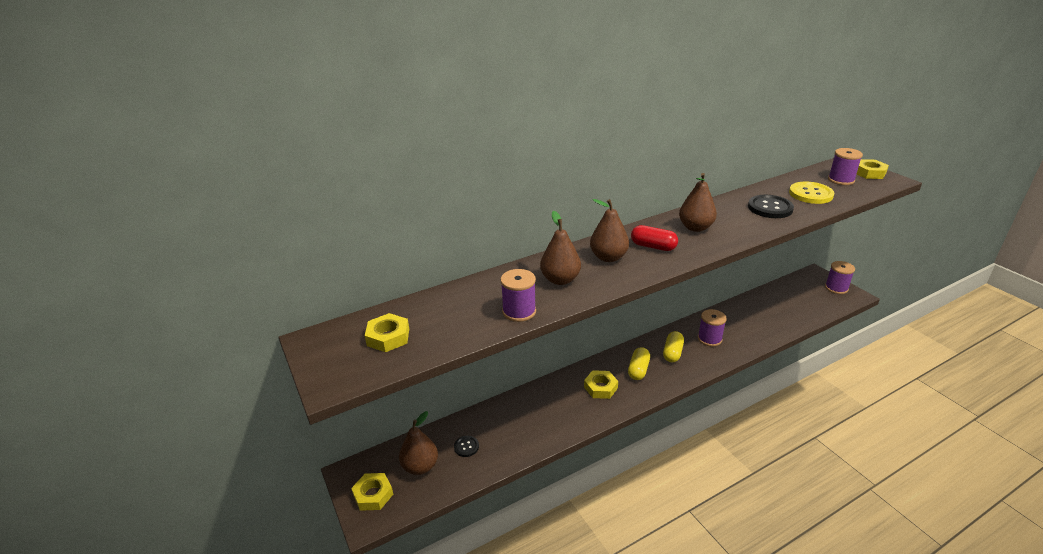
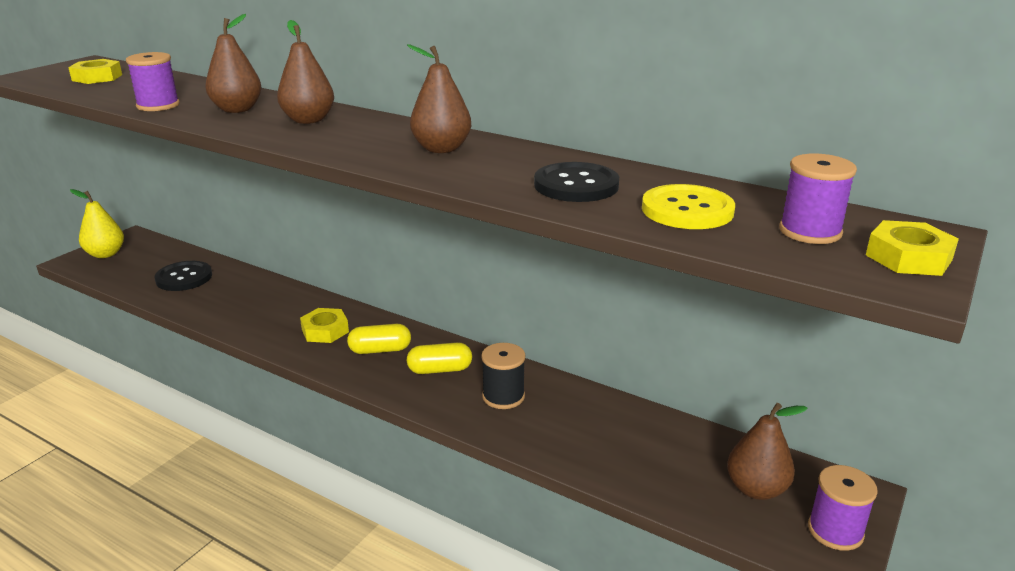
camera: 60 degrees right, 5 degrees down
yellow nut [351,473,393,511] -> yellow pear [70,189,124,258]
brown pear [399,411,438,475] -> brown pear moved to [727,403,808,500]
black button [454,436,479,457] -> black button [154,261,212,291], size x1.85
red capsule [631,225,678,251] -> none
purple spool [698,309,727,346] -> black spool [481,343,525,409]

